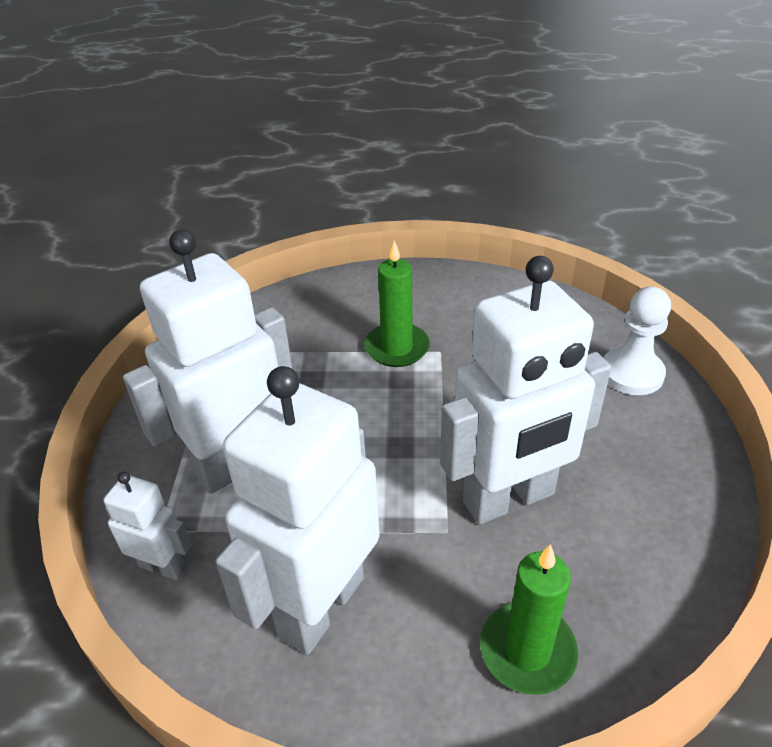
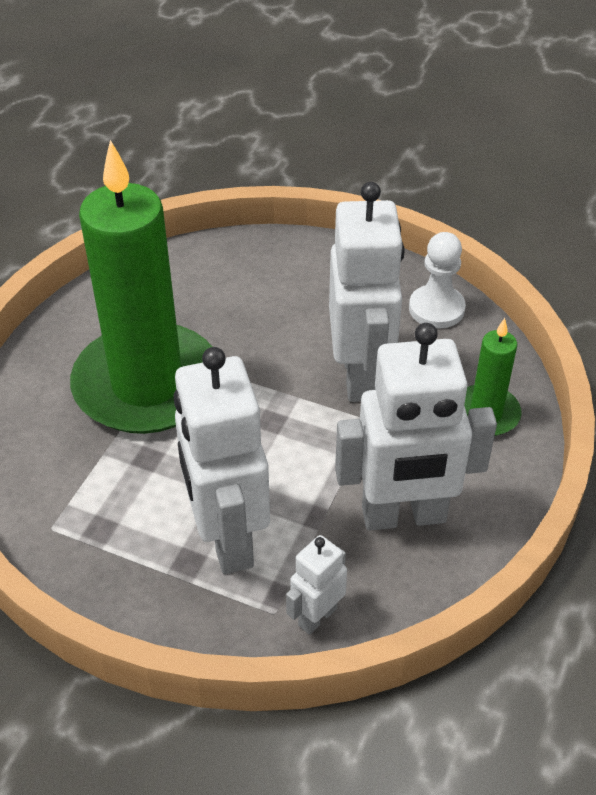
camera: 70 degrees left, 5 degrees up
white robot [216,366,380,655] -> white robot turned 60 degrees counterclockwise [335,323,497,531]
green candle [364,240,430,367] -> green candle [70,140,212,434], size x2.23
white pawn [603,287,671,395] -> white pawn moved to [409,232,466,328]

